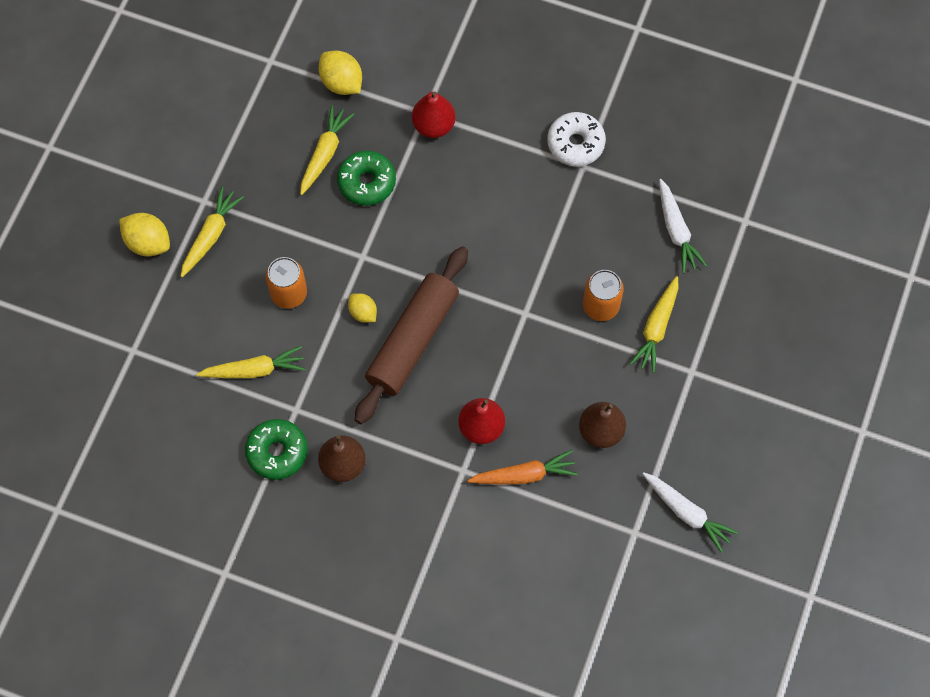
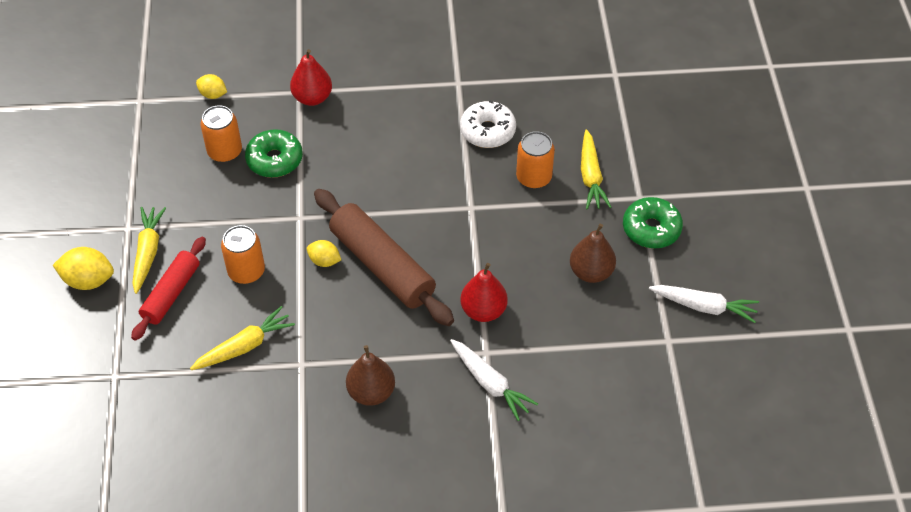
camera: 25 degrees left, 15 degrees down
green donut [245,419,308,480] -> green donut moved to [623,197,683,248]
yellow carrot [300,105,354,195] -> orange can [201,105,242,163]
yellow lemon [319,51,362,95] -> yellow lemon [196,74,227,99], size x0.63
brown rolling pin [355,246,468,424] -> brown rolling pin turned 45 degrees counterclockwise [314,189,454,326]
orange carrot [467,450,578,484] -> none
white donut [547,112,606,166] -> white donut moved to [460,101,516,148]
white carrot [659,179,707,273] -> white carrot moved to [450,339,538,421]
none -> red rolling pin [131,237,206,340]

